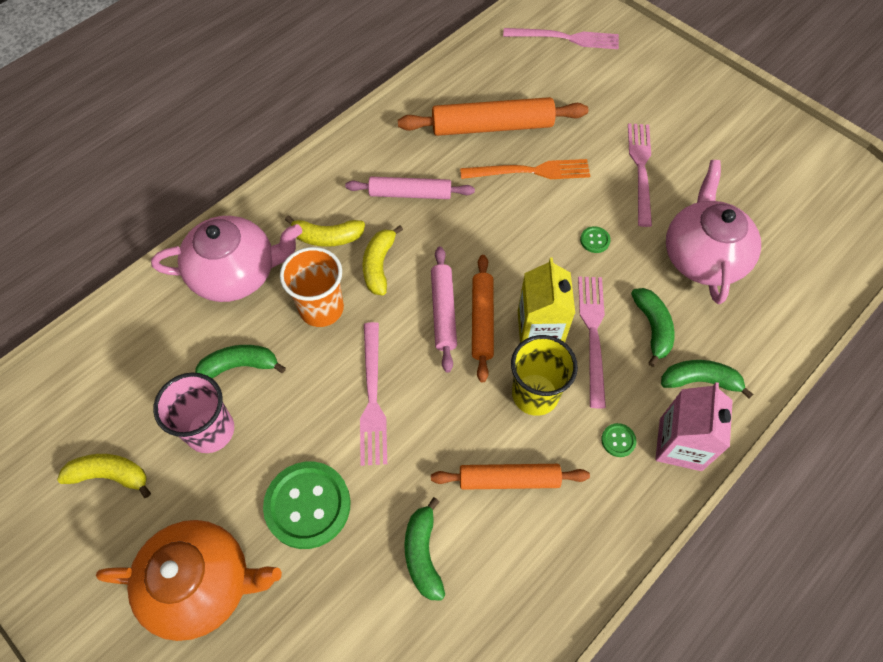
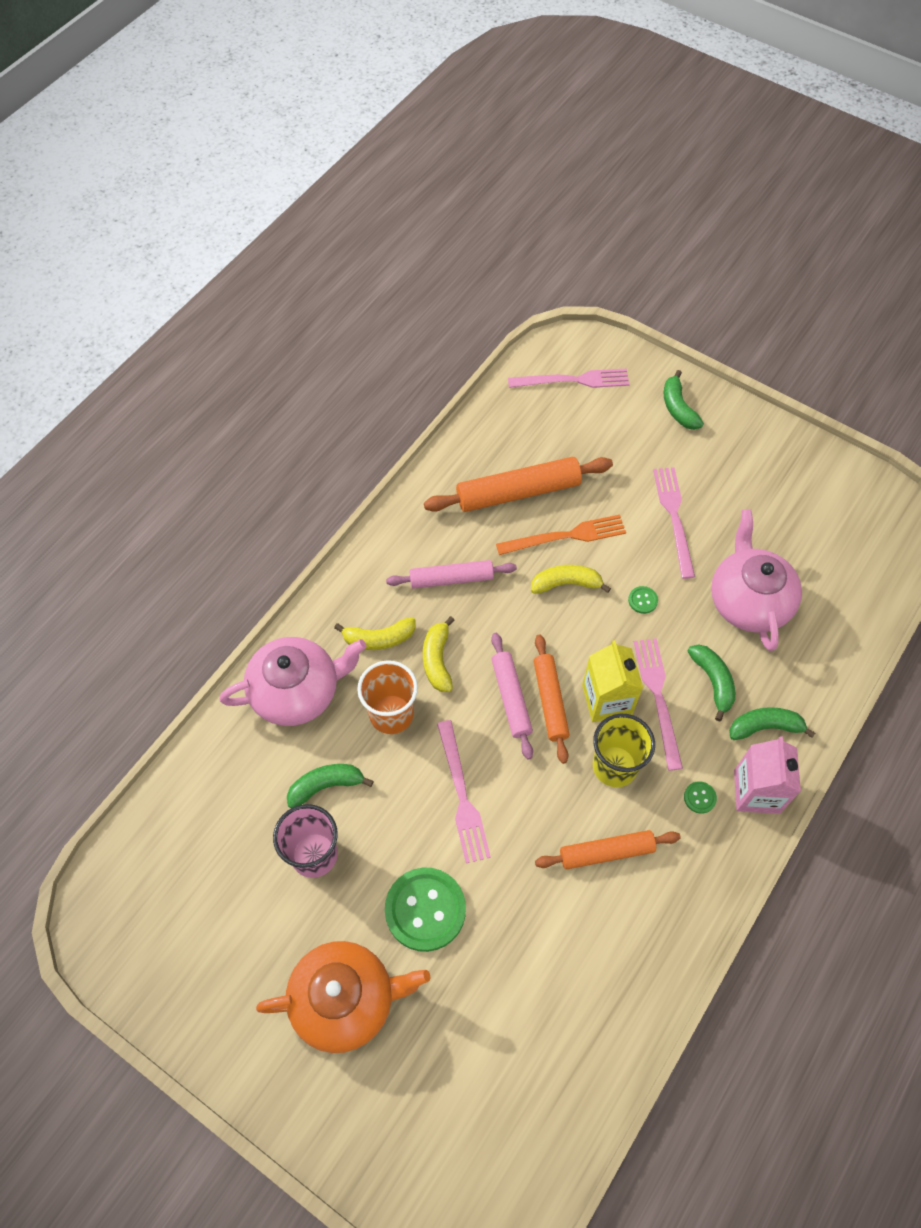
camera: 10 degrees left, 0 degrees up
yellow banana [57,454,151,498] -> yellow banana moved to [531,565,611,594]
green banana [404,497,445,600] -> green banana moved to [664,370,704,430]

